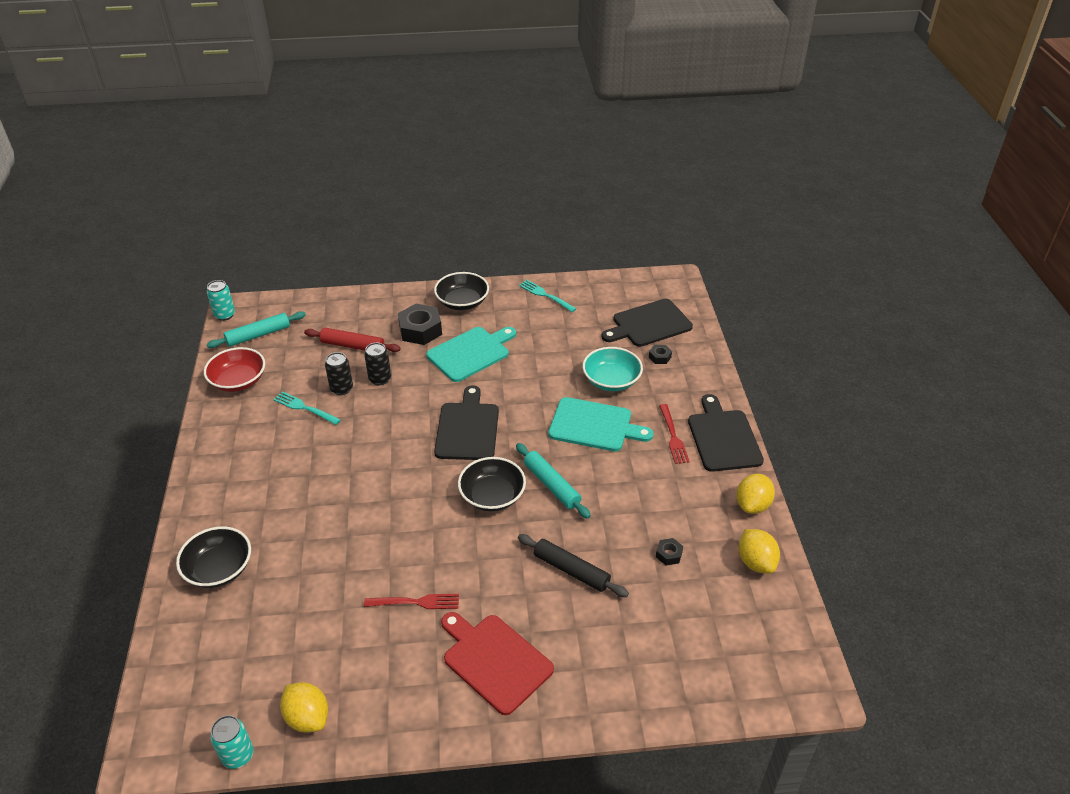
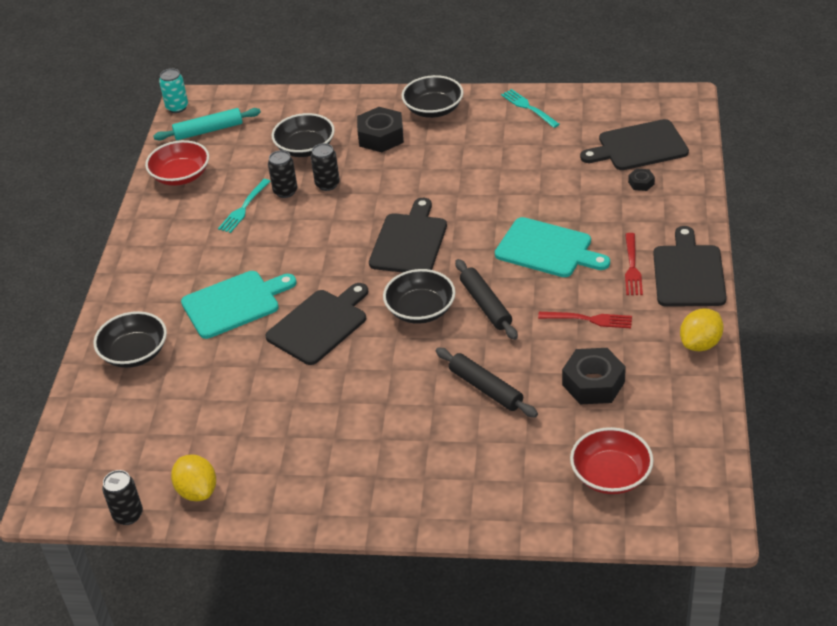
camera: 15 degrees right, 0 degrees up
turquoise can [210,715,254,769] -> black can [102,470,143,525]
turquoise fork [273,391,341,425] -> turquoise fork turned 105 degrees counterclockwise [218,179,271,233]
red rolling pin [304,328,400,352] -> black bowl [272,113,335,157]
red fork [364,594,459,609] -> red fork moved to [538,312,632,328]
turquoise cutting board [426,327,516,382] -> turquoise cutting board moved to [181,271,297,339]
red cutting board [441,612,554,715] -> none
turquoise rolling pin [516,443,591,519] -> black rolling pin [455,259,518,340]
turquoise bowl [582,347,643,391] -> none
black nut [656,538,683,565] -> black nut [562,348,626,404], size x2.08
yellow lemon [738,529,780,573] -> none
none -> black cutting board [265,283,368,365]
none -> red bowl [570,427,653,494]

